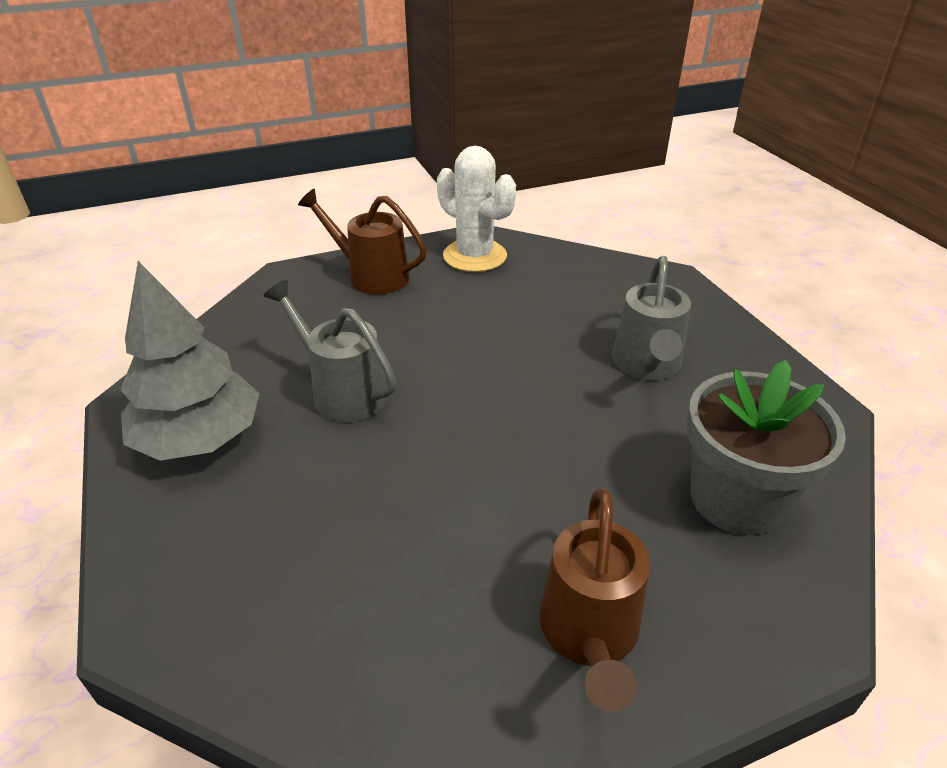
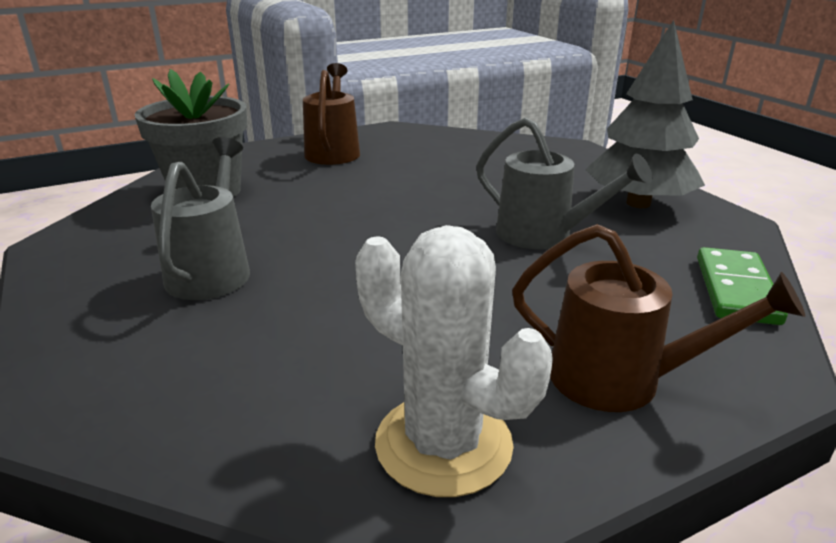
camera: 175 degrees right, 10 degrees down
none -> green domino [697,247,788,325]

